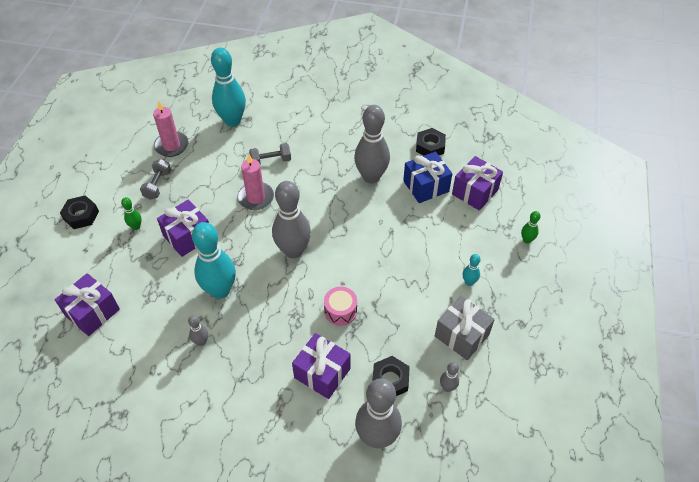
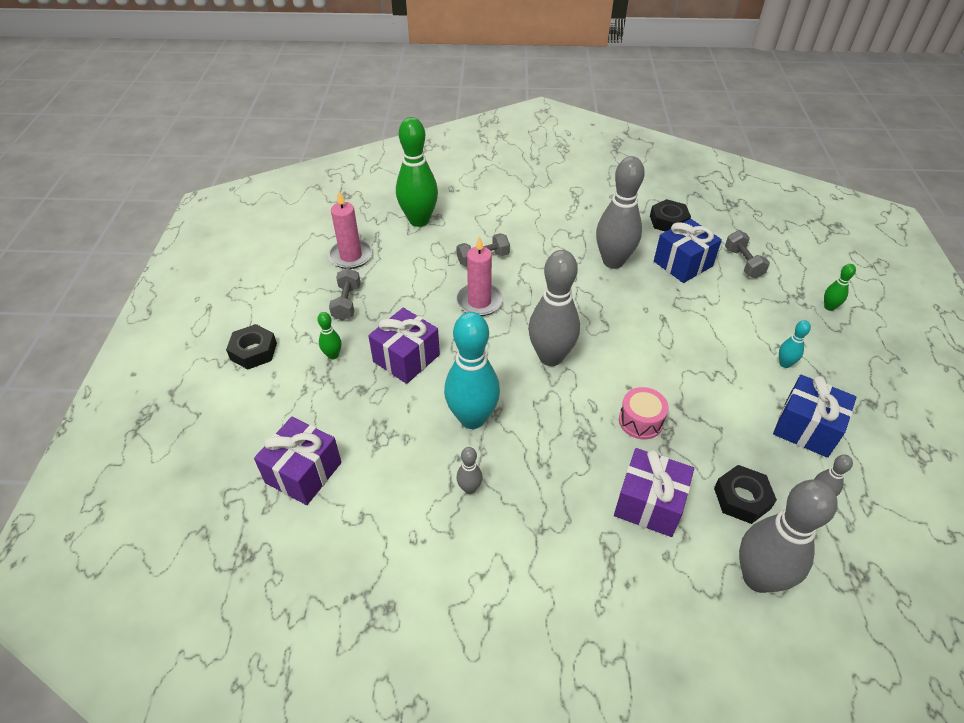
camera: 10 degrees left, 5 degrees down
turquoise bowling pin [211,48,246,127] -> green bowling pin [396,117,438,227]
grey gift [435,296,495,360] -> blue gift [773,375,856,458]
purple gift [452,156,503,210] -> grey dumbbell [725,230,770,278]

